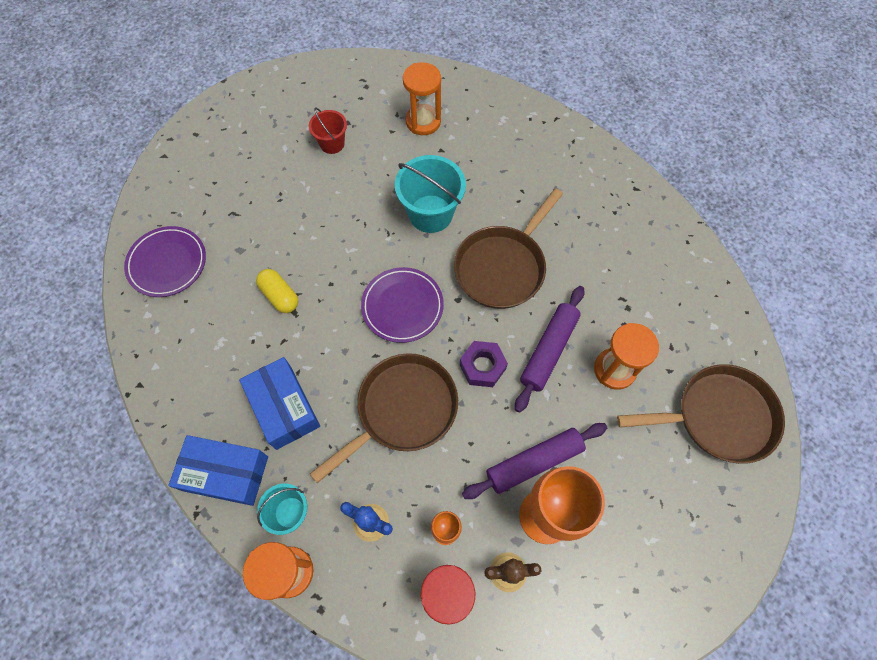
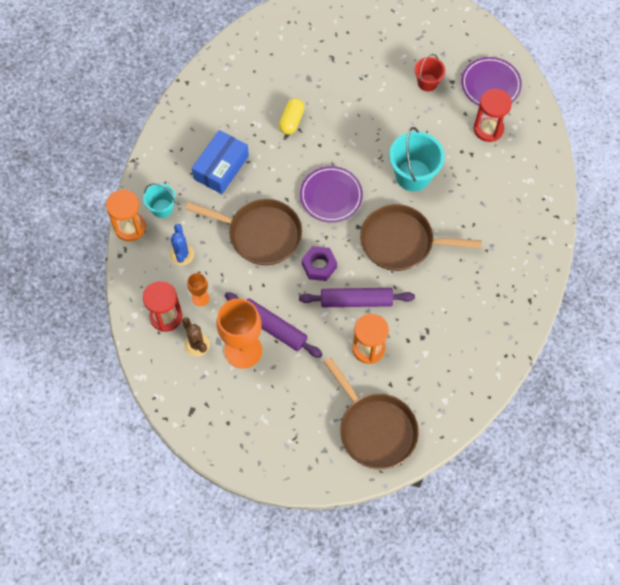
camera: 60 degrees right, 0 degrees up
purple plate [124,226,206,297] -> purple plate moved to [461,57,522,106]
blue box [168,435,268,506] -> none
orange hourglass [403,62,441,135] -> red hourglass [474,89,512,142]

